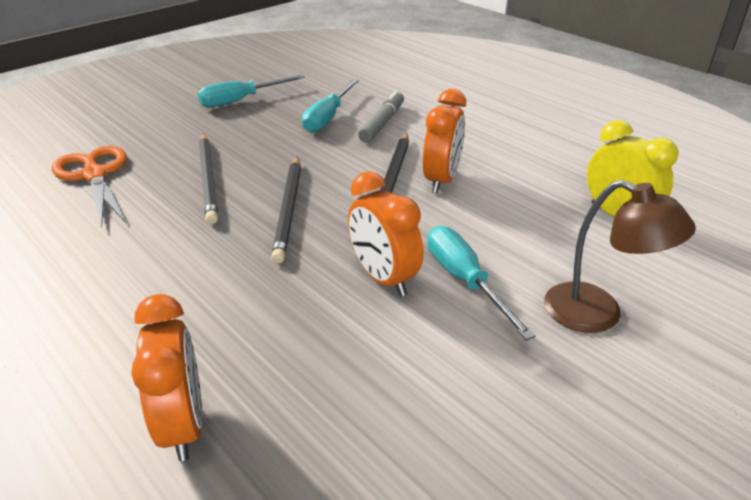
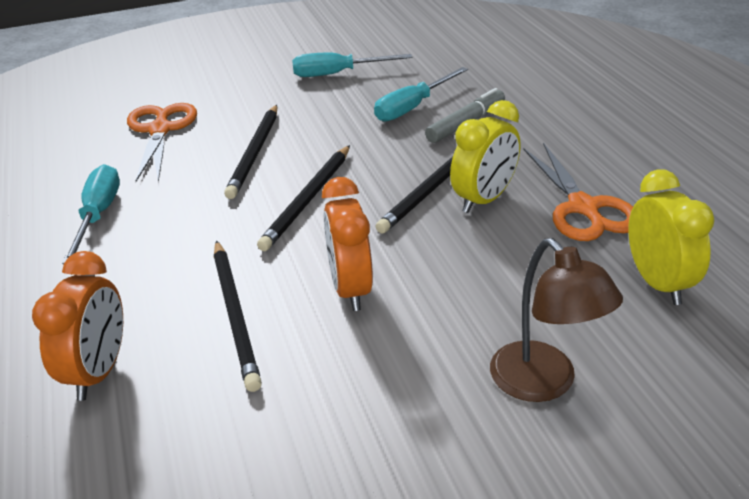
camera: 25 degrees right, 0 degrees up
orange clock [423,89,466,193] -> yellow clock [450,100,521,213]
turquoise screwdriver [427,226,536,340] -> turquoise screwdriver moved to [62,164,120,264]
none -> black pencil [214,240,262,392]
none -> orange scissors [523,143,633,241]

